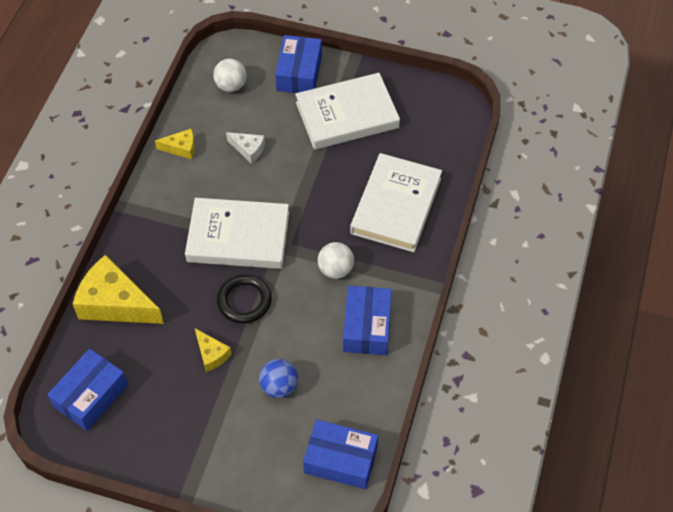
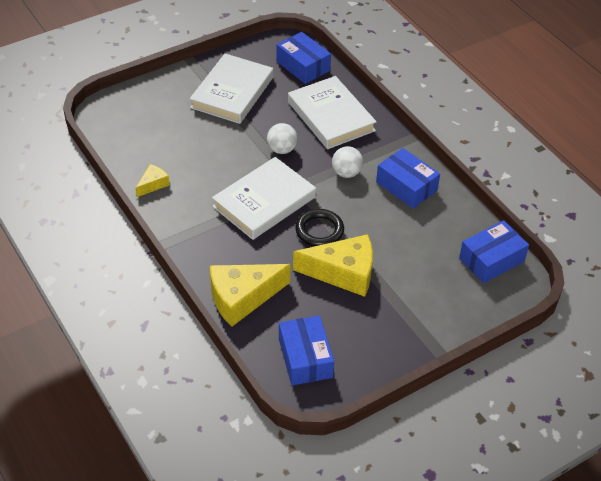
camera: 50 degrees left, 10 degrees down
yellow cheese [195,328,232,372] -> yellow cheese [293,234,373,297], size x2.04
white ball [213,59,246,92] -> white ball moved to [267,123,298,154]
white cheese [226,132,265,164] -> none
blue ball [259,359,298,398] -> none
blue box [275,35,322,93] -> blue box moved to [276,32,331,84]

